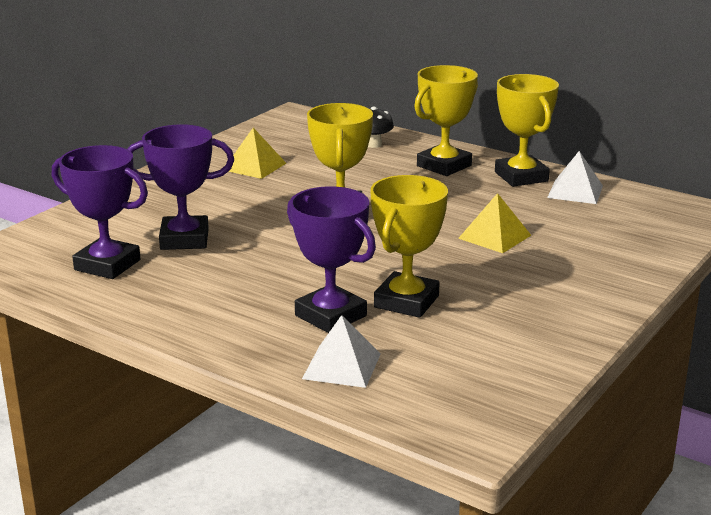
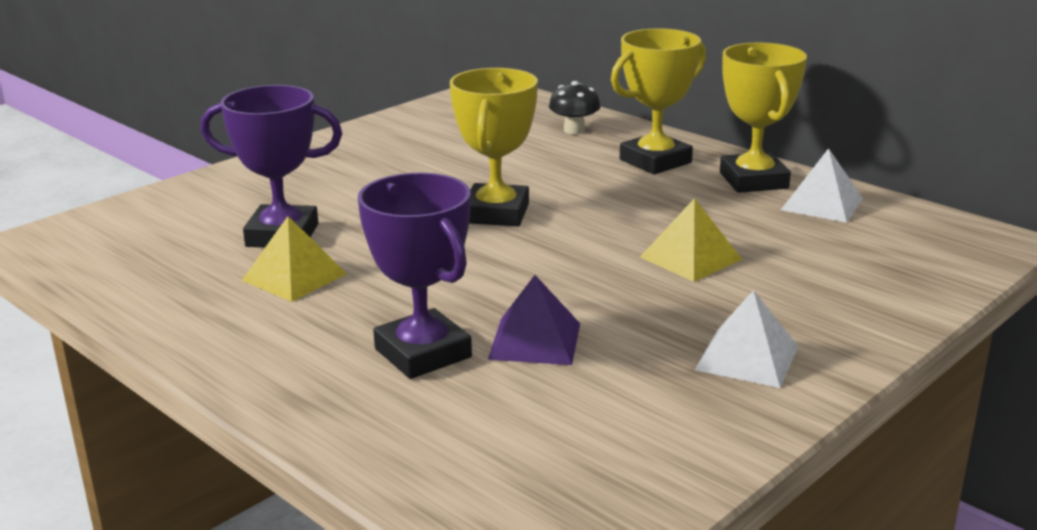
camera: 10 degrees right, 0 degrees up
purple trophy [52,145,148,279] -> none
yellow pyramid [228,128,286,179] -> yellow pyramid moved to [242,216,347,302]
white pyramid [302,315,381,388] -> white pyramid moved to [695,290,798,388]
yellow trophy [370,175,448,318] -> purple pyramid [488,275,580,365]

